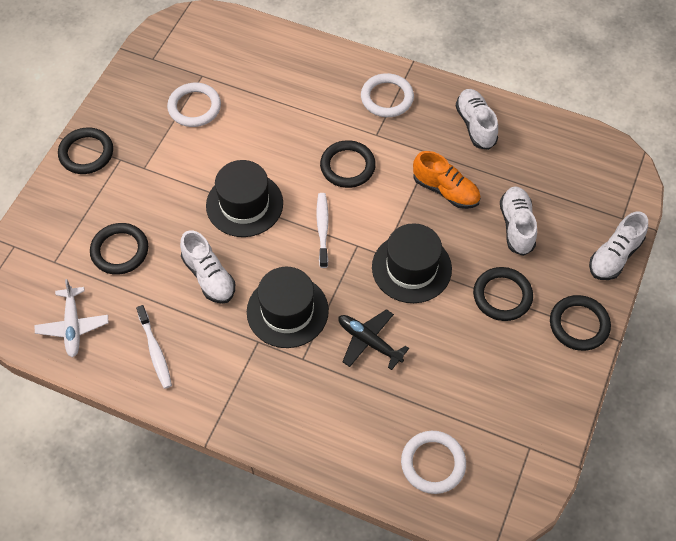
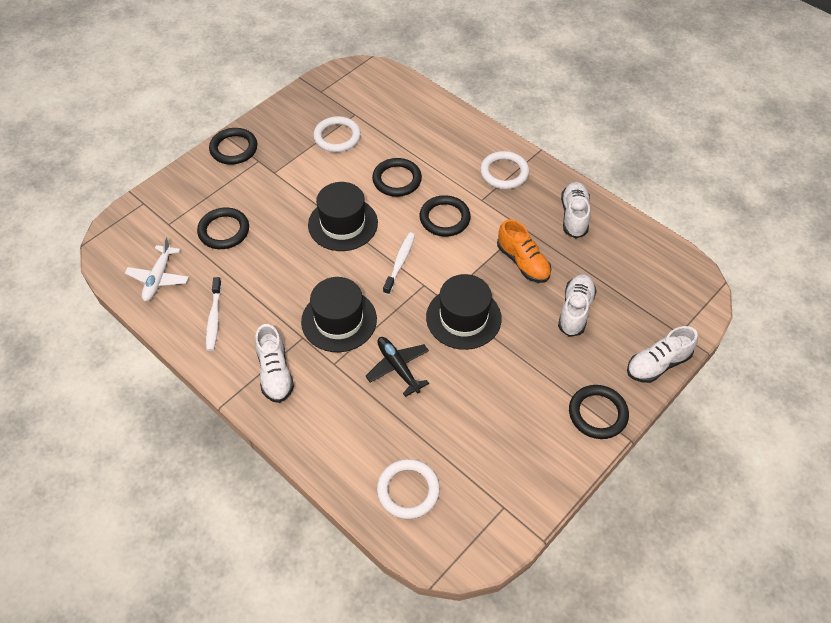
camera: 20 degrees right, 5 degrees down
white shoe [180,230,235,304] -> white shoe moved to [255,324,294,403]
black ring [473,267,533,321] -> black ring moved to [372,158,422,197]

